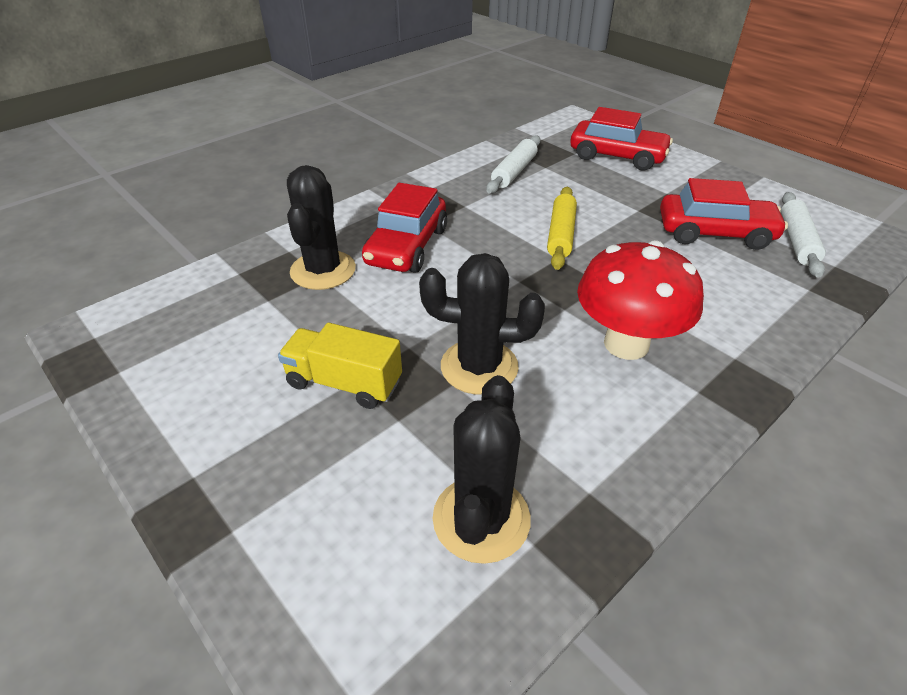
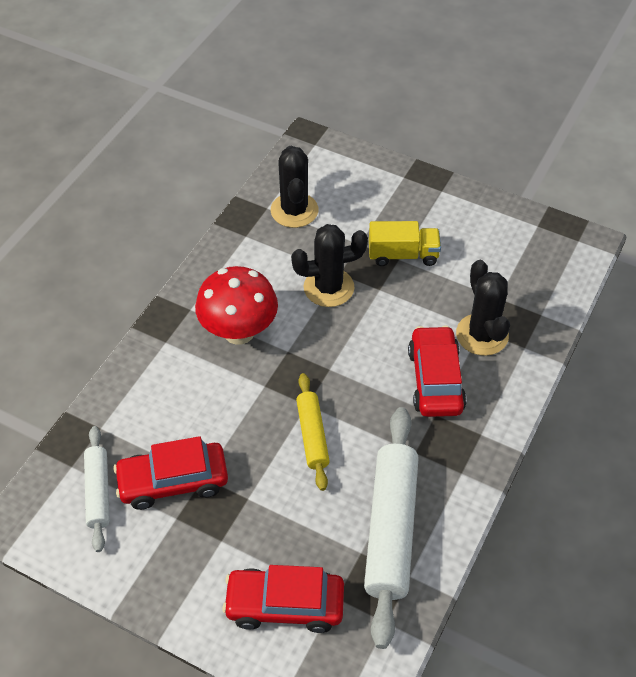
camera: 160 degrees right, 10 degrees up
white rolling pin [486,135,540,194] -> white rolling pin [364,407,419,649], size x1.81

